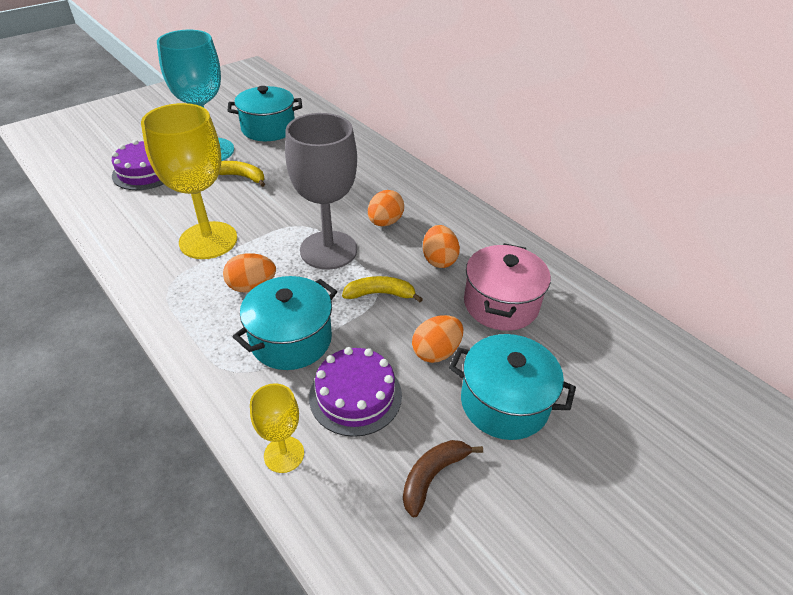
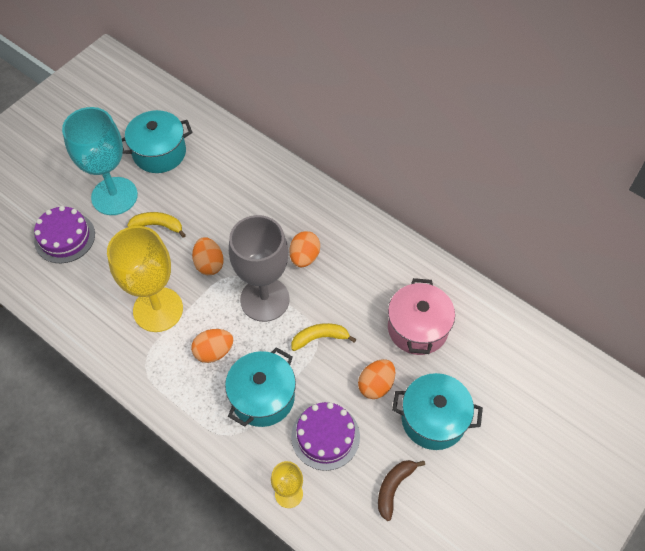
camera: 10 degrees left, 15 degrees up
orange egg [423,225,460,268] -> orange egg moved to [192,237,224,275]

